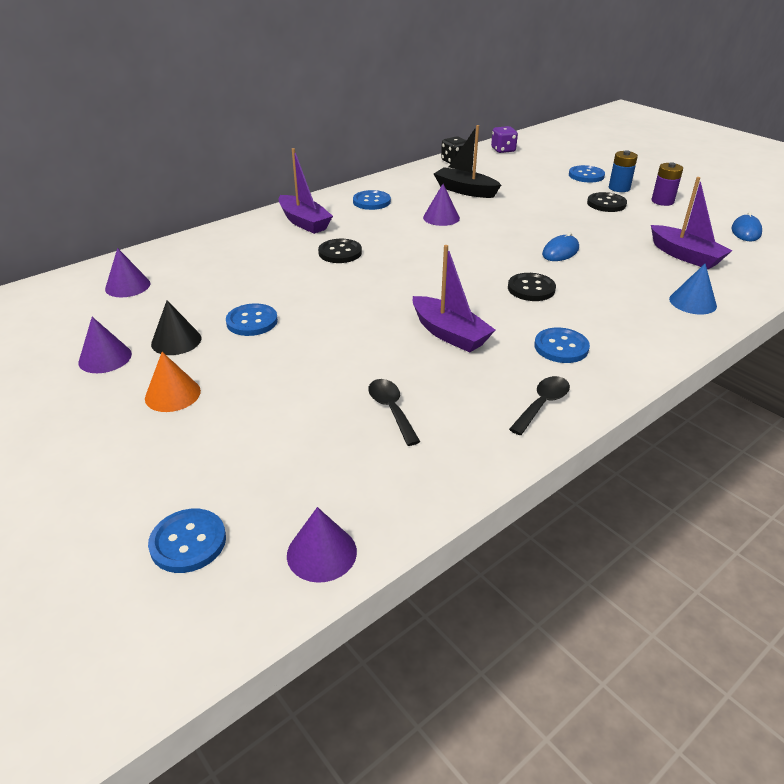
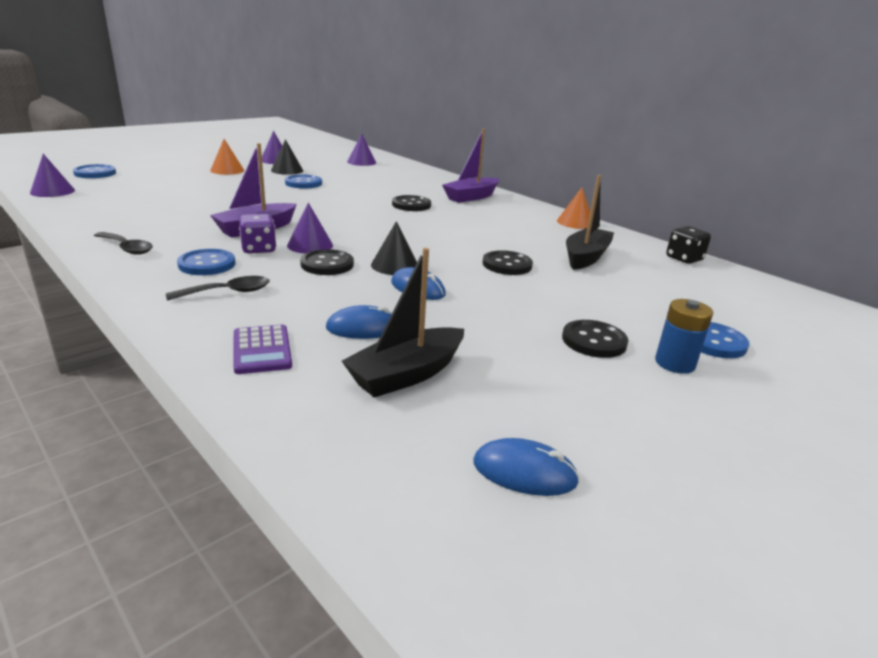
camera: 85 degrees right, 10 degrees down
blue button [353,190,391,210] -> none
black spoon [368,379,420,446] -> black spoon moved to [166,276,270,301]
purple cone [423,184,460,226] -> purple cone moved to [287,203,333,254]
purple dice [491,126,518,153] -> purple dice moved to [239,214,276,253]
purple battery [651,162,683,206] -> none
purple boat [651,177,732,269] -> black boat [342,248,464,398]
blue cone [669,264,717,314] -> purple calculator [234,325,292,374]
none -> blue mouse [326,305,392,339]
none -> black cone [371,221,417,275]
none -> black button [483,250,533,275]
none -> orange cone [557,188,590,229]

